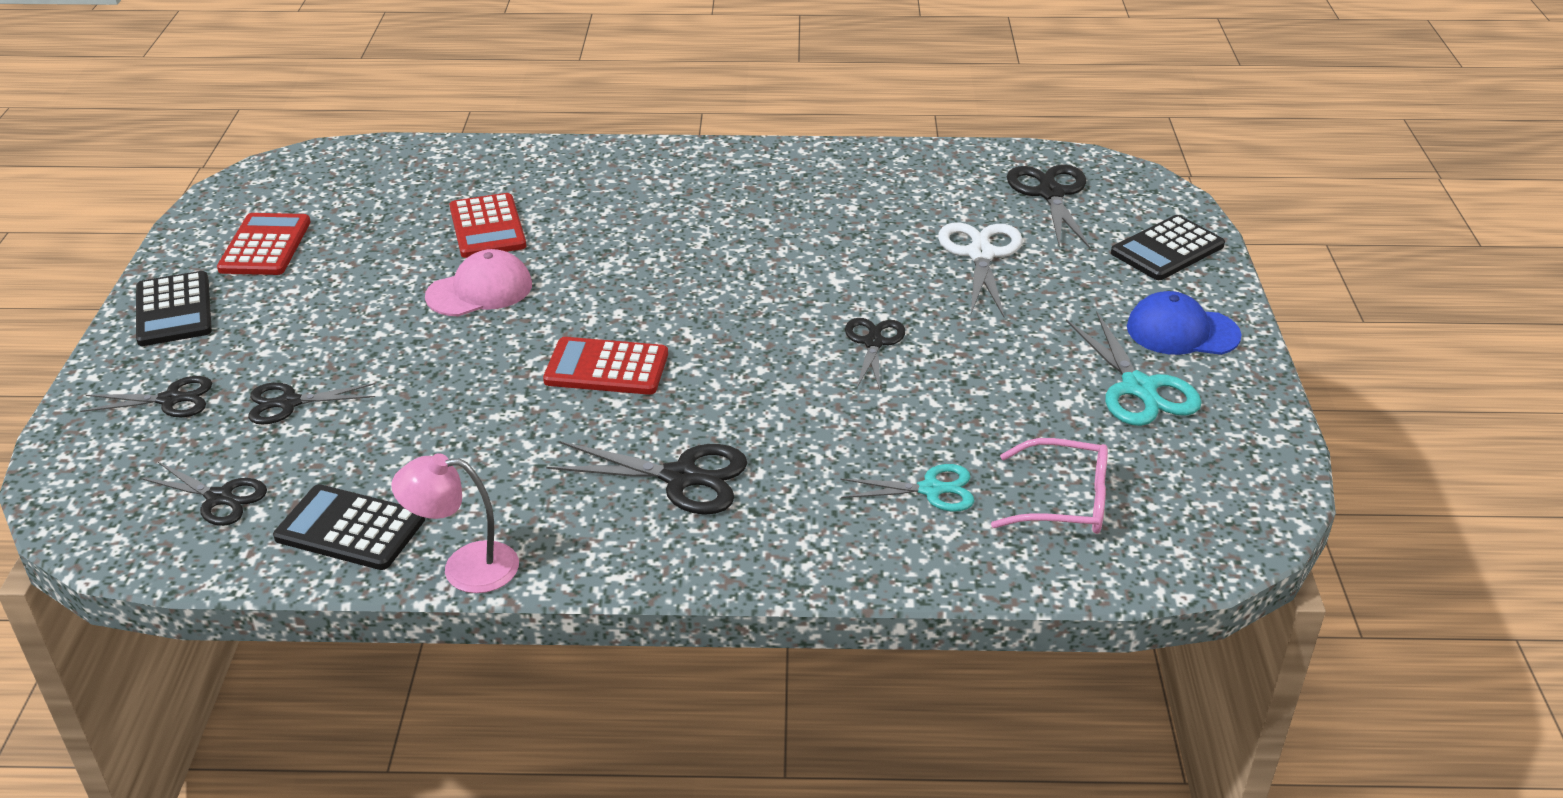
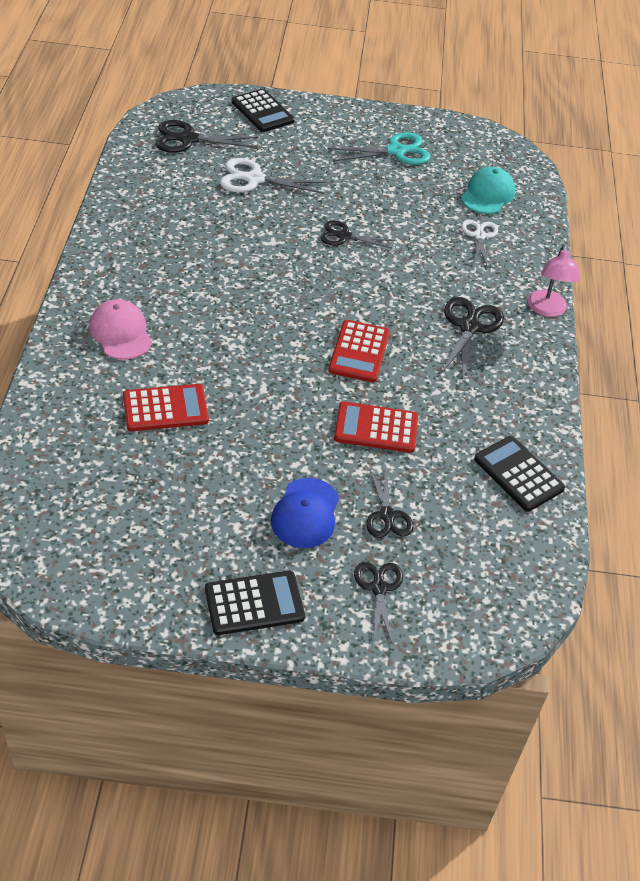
camera: 90 degrees left, 10 degrees up
black scissors [140,462,267,526] -> none
red calculator [217,213,311,275] -> red calculator moved to [334,401,418,453]
black calculator [273,484,425,570] -> black calculator turned 120 degrees clockwise [474,436,565,512]
pink lamp [391,453,519,593] -> pink lamp moved to [528,245,580,317]
pink cap [425,249,532,316] -> pink cap moved to [89,299,152,360]
turquoise scissors [840,464,974,512] -> white scissors [461,220,498,268]
pink glasses [991,438,1108,534] -> turquoise cap [461,167,515,214]
blue cap [1127,291,1242,355] -> blue cap moved to [271,478,339,548]

